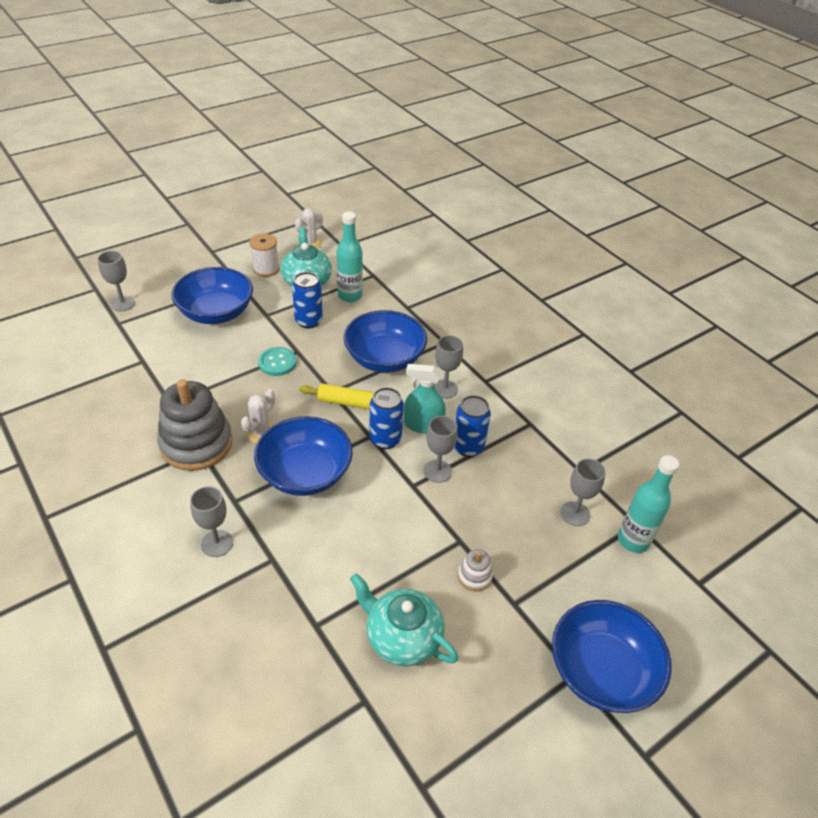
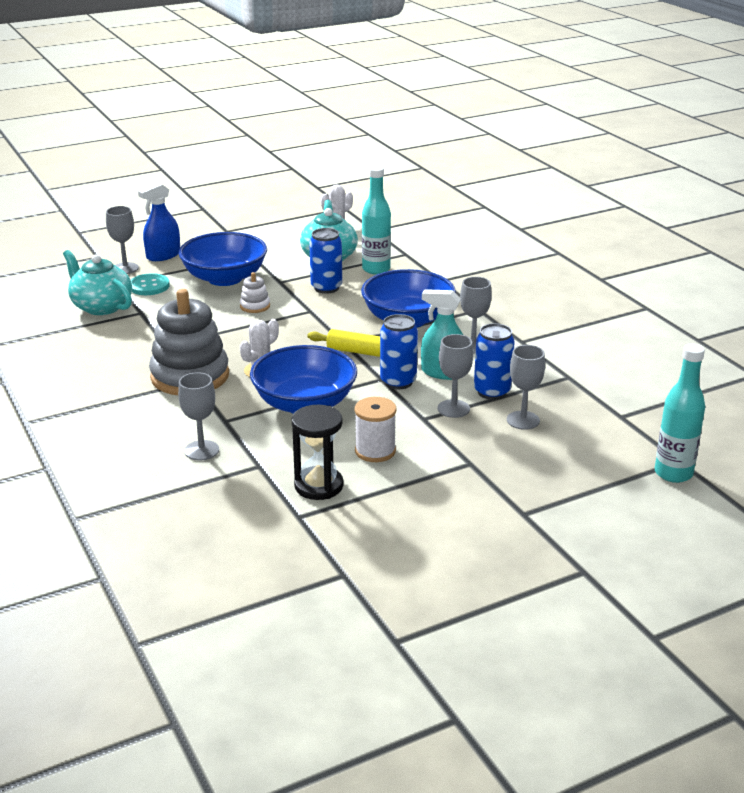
camera: 10 degrees right, 15 degrees down
white spool [249,233,279,277] -> white spool moved to [354,397,396,462]
turquoise button [258,347,297,376] -> turquoise button moved to [131,273,170,295]
turquoise teapot [350,573,458,666] -> turquoise teapot moved to [63,250,132,315]
white stacking toy [458,549,493,592] -> white stacking toy moved to [240,272,270,313]
blue bowl [552,600,672,713] -> none
grey goblet [561,459,606,526] -> grey goblet moved to [507,345,545,430]
none -> blue spray bottle [138,183,180,261]
none -> black hourglass [292,405,343,500]

